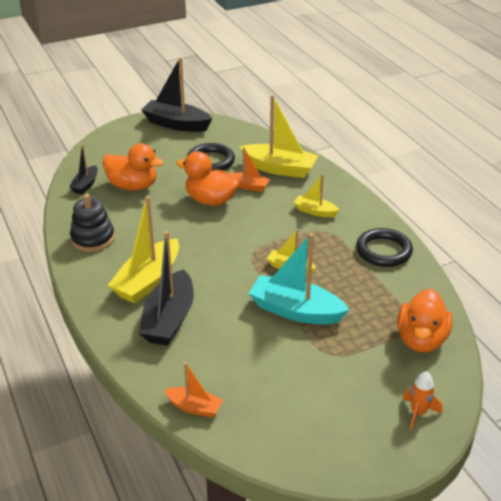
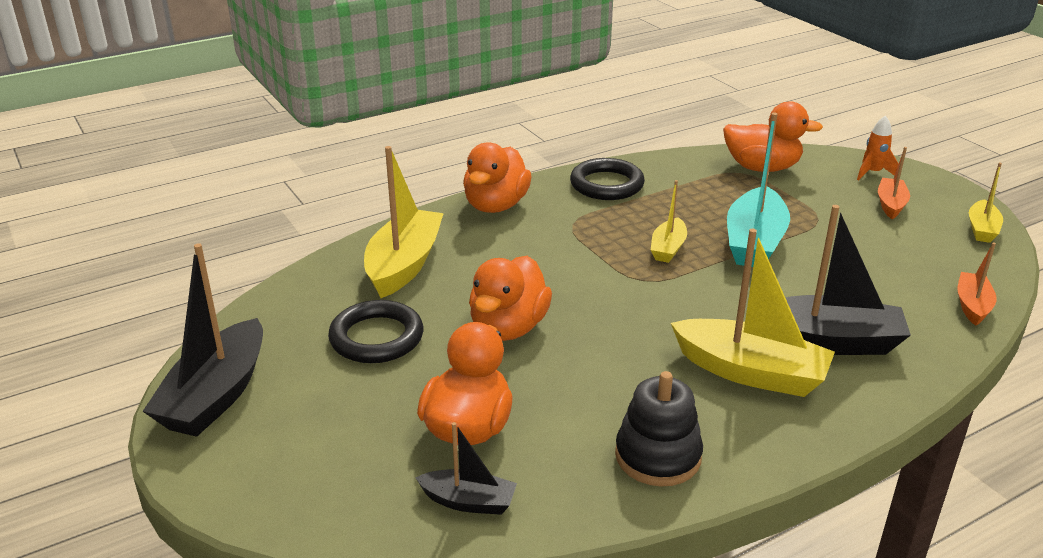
camera: 95 degrees left, 5 degrees down
orange boat [229,147,270,192] -> orange boat moved to [878,147,910,219]
yellow boat [294,174,339,217] -> yellow boat moved to [969,163,1003,243]
none -> orange duck [463,142,532,213]

